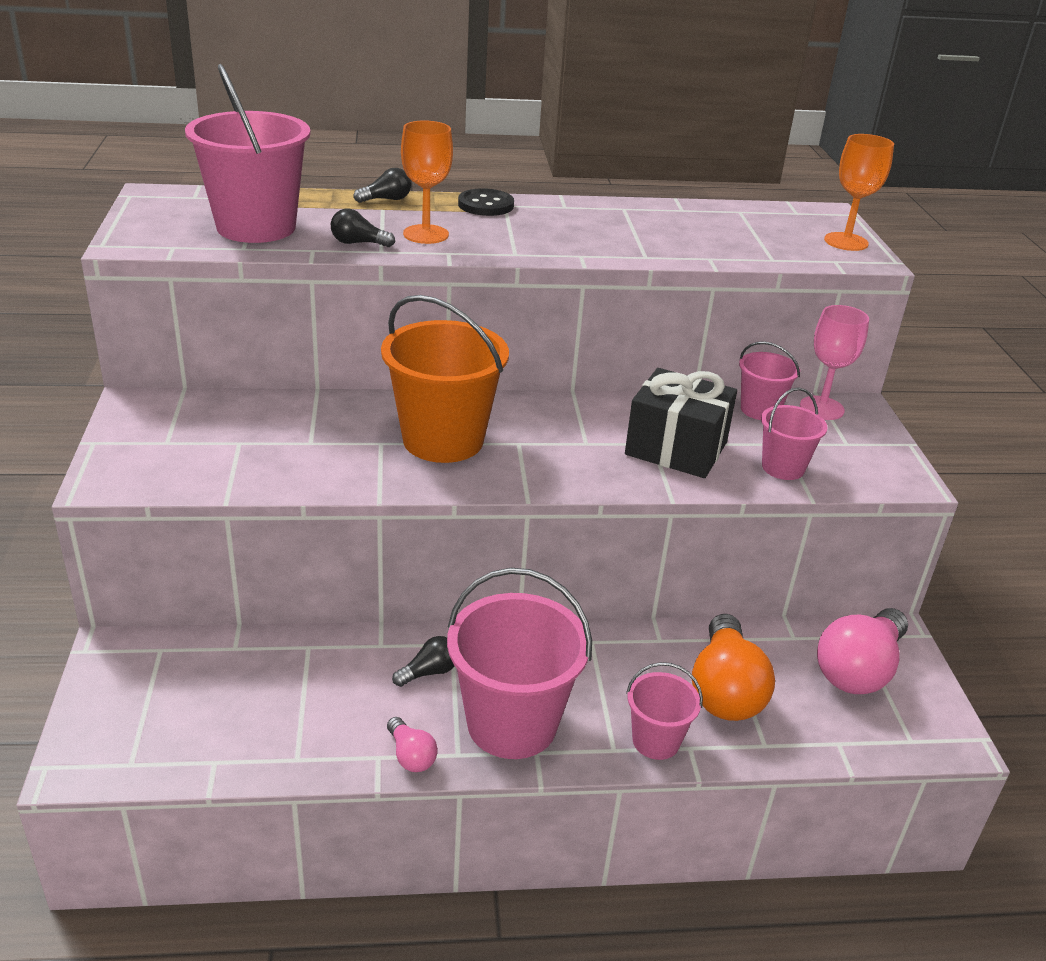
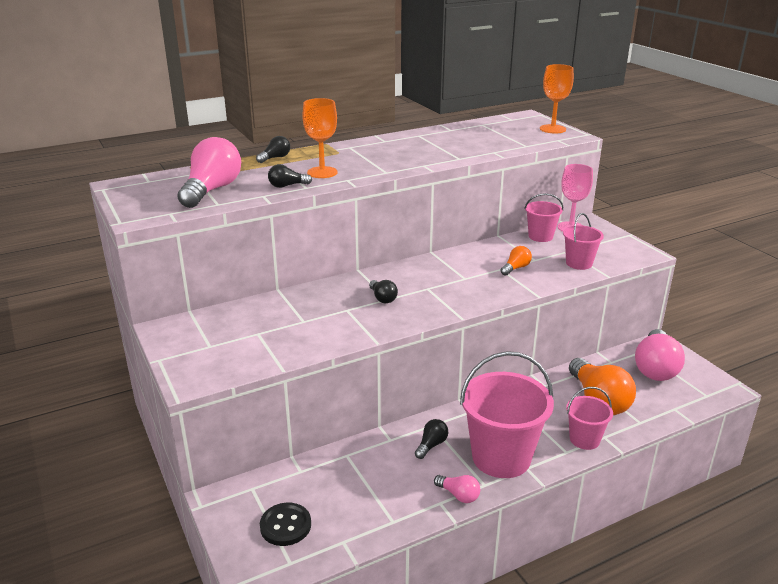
camera: 20 degrees left, 5 degrees down
pink bucket [185,64,311,243] -> pink light bulb [177,137,241,208]
orange bucket [381,295,509,463] -> black light bulb [369,280,398,303]
black button [458,188,514,216] -> black button moved to [260,503,311,546]
black gift [625,368,737,478] -> orange light bulb [500,246,532,276]

